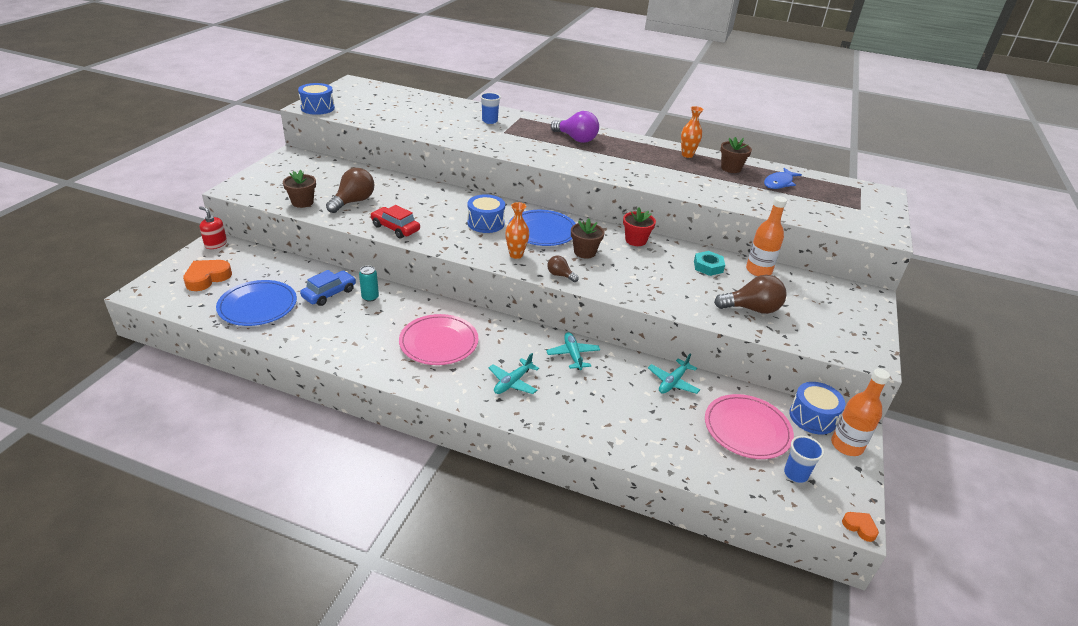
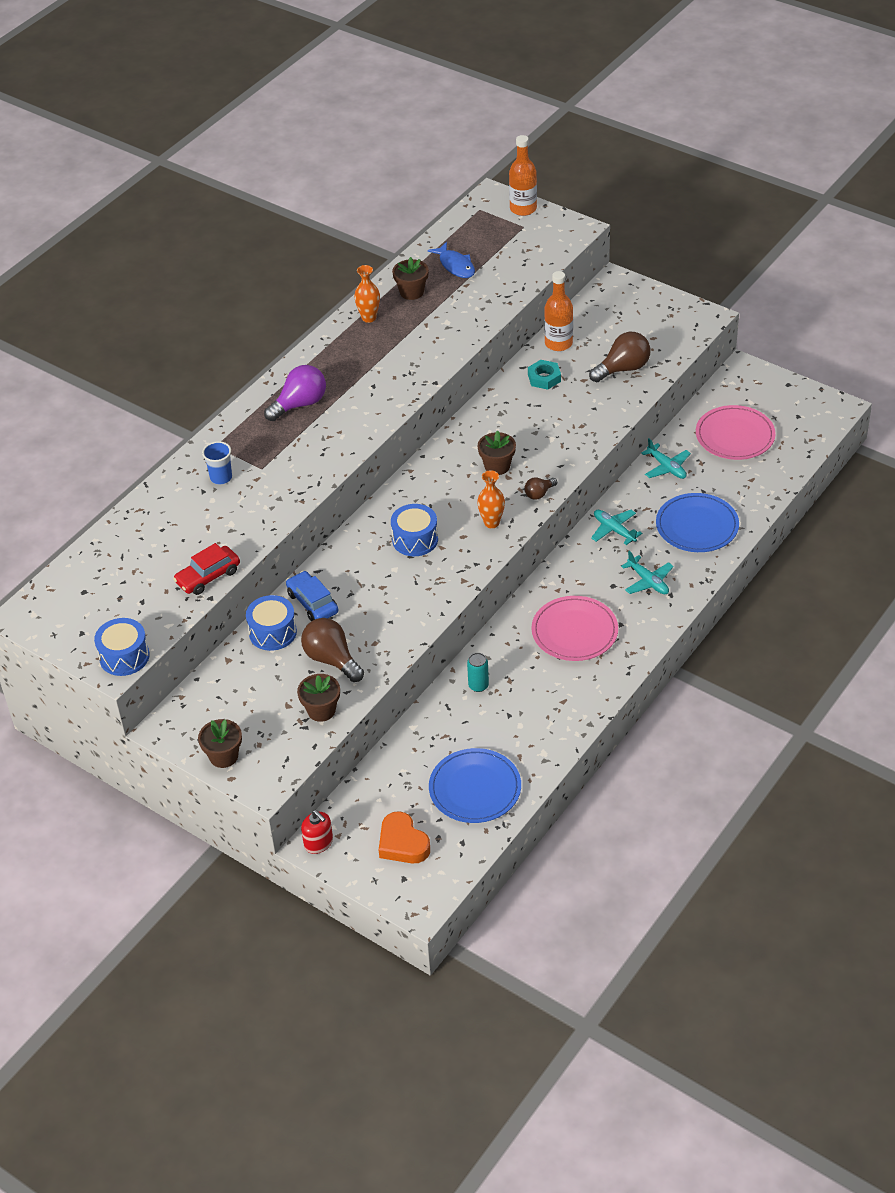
camera: 70 degrees left, 10 degrees up
red soap dispenser [199,206,227,249] -> red soap dispenser turned 90 degrees counterclockwise [301,810,333,854]
blue car [300,270,356,306] -> blue car moved to [286,571,338,621]
red car [370,205,420,238] -> red car moved to [173,543,240,595]
blue plate [509,210,576,246] -> blue plate moved to [656,493,739,552]
turquoise plane [546,332,600,370] -> turquoise plane turned 45 degrees clockwise [591,510,642,545]
red flower pot [623,207,656,246] -> none
brown light bulb [714,275,787,314] -> brown light bulb turned 45 degrees clockwise [589,332,651,382]
blue cup [784,436,824,483] -> none
blue drum [789,382,845,435] -> blue drum moved to [246,595,297,651]
orange bottle [831,368,890,456] -> orange bottle moved to [509,135,537,216]
orange heart [842,512,879,542] -> none
none -> brown flower pot [198,719,242,768]

